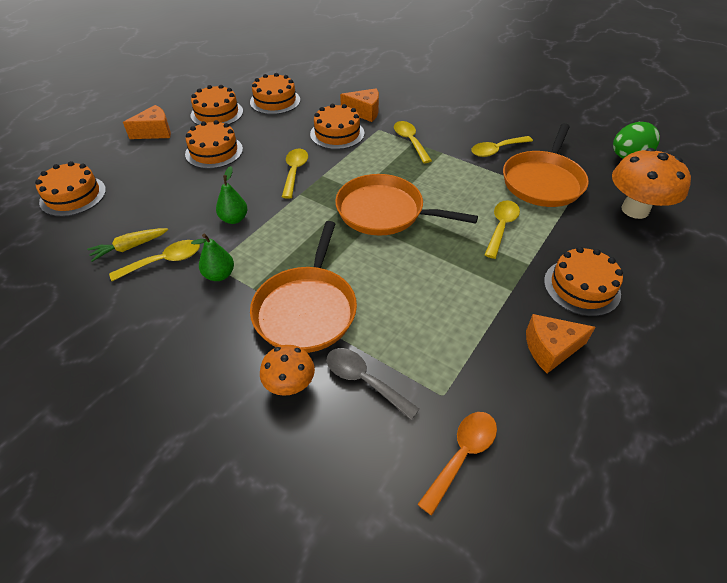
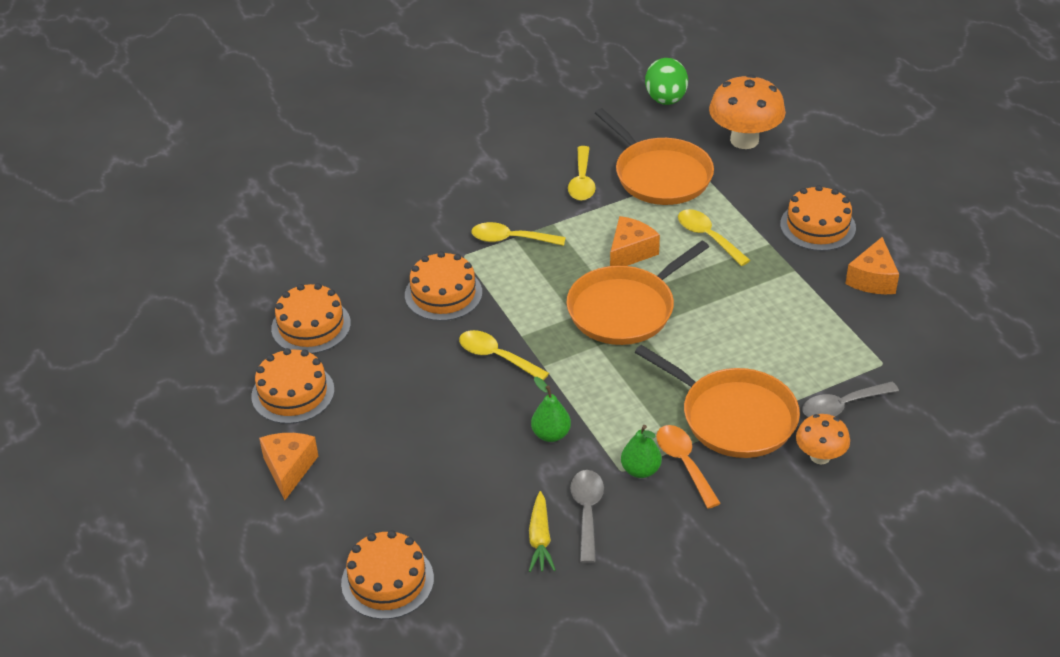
camera: 60 degrees left, 5 degrees down
yellow spoon [109,240,200,281] -> grey spoon [570,470,604,563]
orange cake [185,120,243,169] -> none
orange cheese [340,88,379,122] -> orange cheese moved to [610,216,660,266]
orange spoon [417,412,497,516] -> orange spoon moved to [656,425,721,509]

